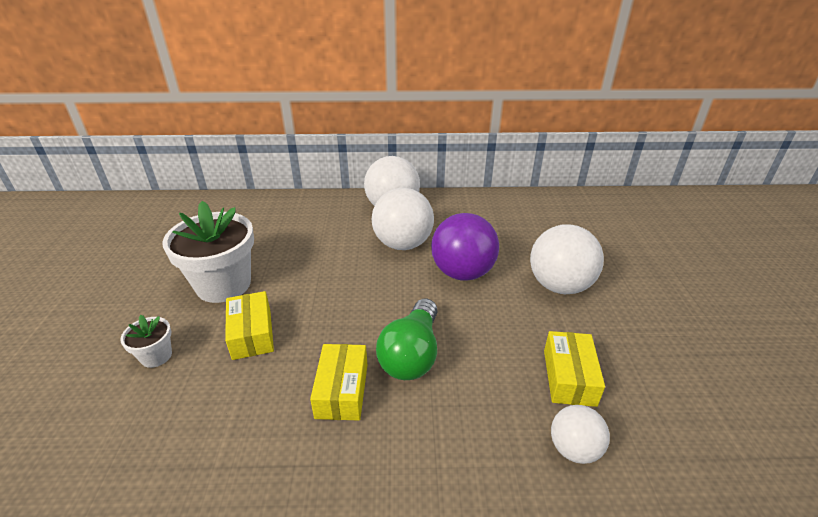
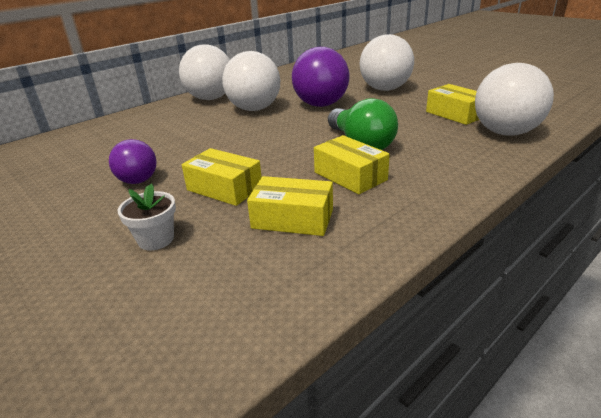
camera: 40 degrees left, 5 degrees down
white flower pot [162,201,254,303] -> purple ball [109,139,157,184]
white ball [551,405,610,464] -> white ball [475,63,554,136], size x1.76
none -> yellow box [247,176,333,236]

